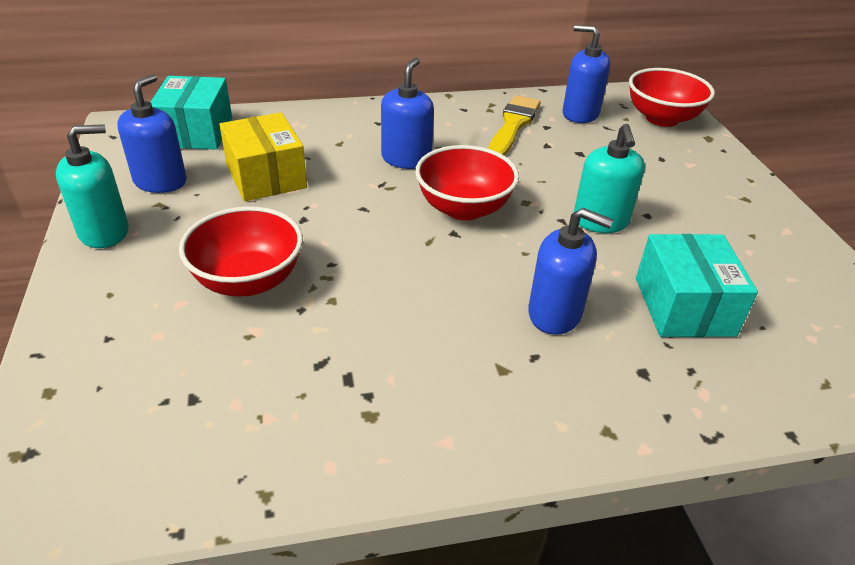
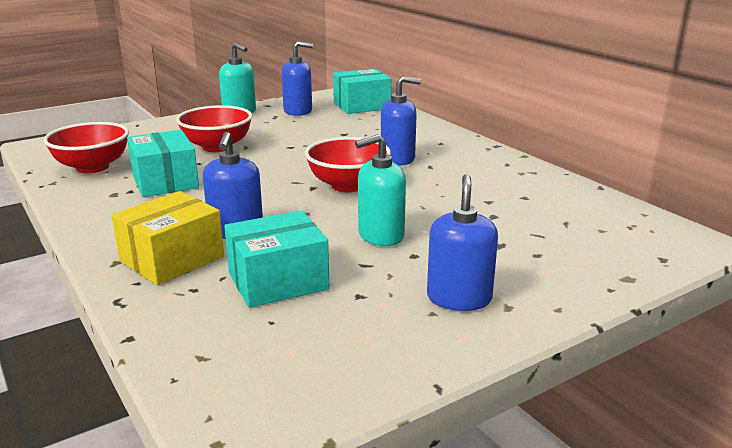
camera: 70 degrees right, 15 degrees down
yellow box [219,112,307,201] -> yellow box moved to [112,191,224,285]
yellow brush [488,95,541,156] -> none
blue soap dispenser [562,25,610,123] -> blue soap dispenser moved to [427,174,498,311]
red bowl [629,68,715,127] -> red bowl moved to [43,122,129,173]
none -> turquoise box [127,130,199,197]

